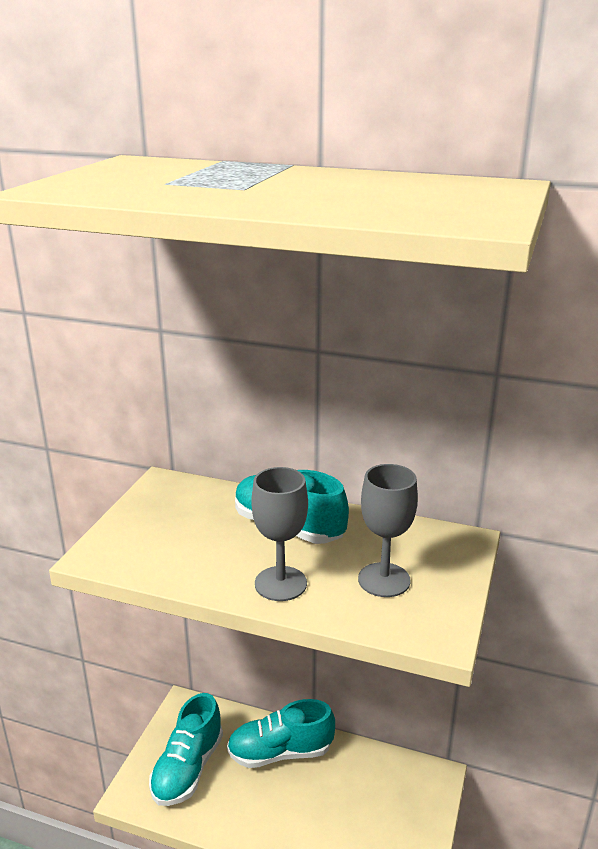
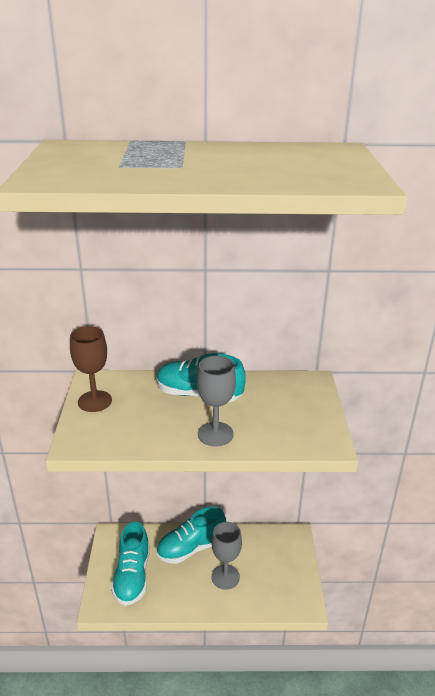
camera: 20 degrees left, 5 degrees up
grey goblet [358,464,418,597] -> grey goblet moved to [211,522,242,590]
none -> brown goblet [70,326,112,412]

